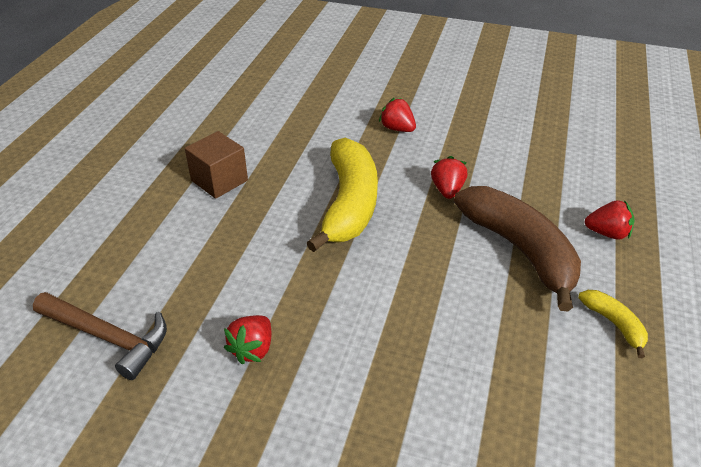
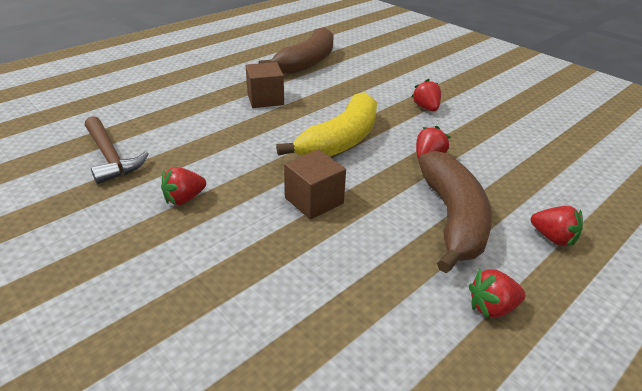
camera: 30 degrees right, 5 degrees down
yellow banana [578,290,648,358] -> red strawberry [469,269,526,318]
none -> brown banana [259,27,334,74]
none -> brown cube [284,149,346,220]

